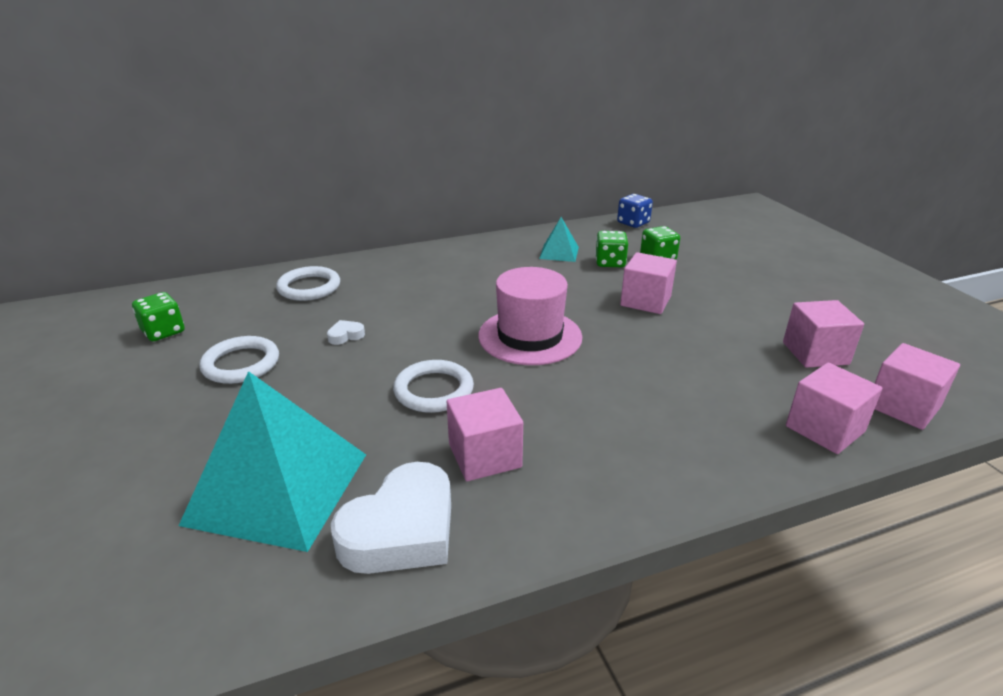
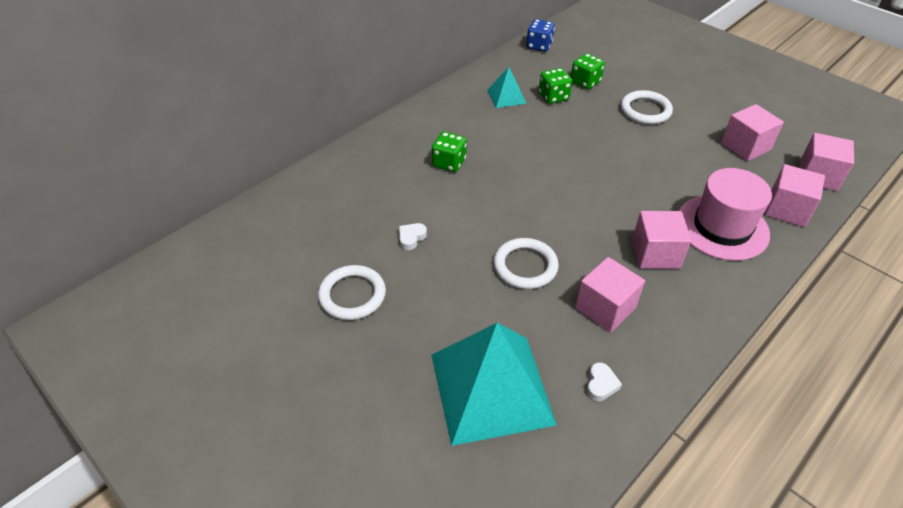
camera: 25 degrees left, 15 degrees up
green dice [132,292,185,341] -> green dice moved to [432,132,467,172]
white ring [276,266,340,301] -> white ring moved to [621,90,673,124]
white heart [331,462,451,574] -> white heart [587,362,622,401], size x0.41
pink hat [478,267,582,365] -> pink hat moved to [679,168,772,261]
pink cube [620,252,677,314] -> pink cube moved to [632,211,691,269]

